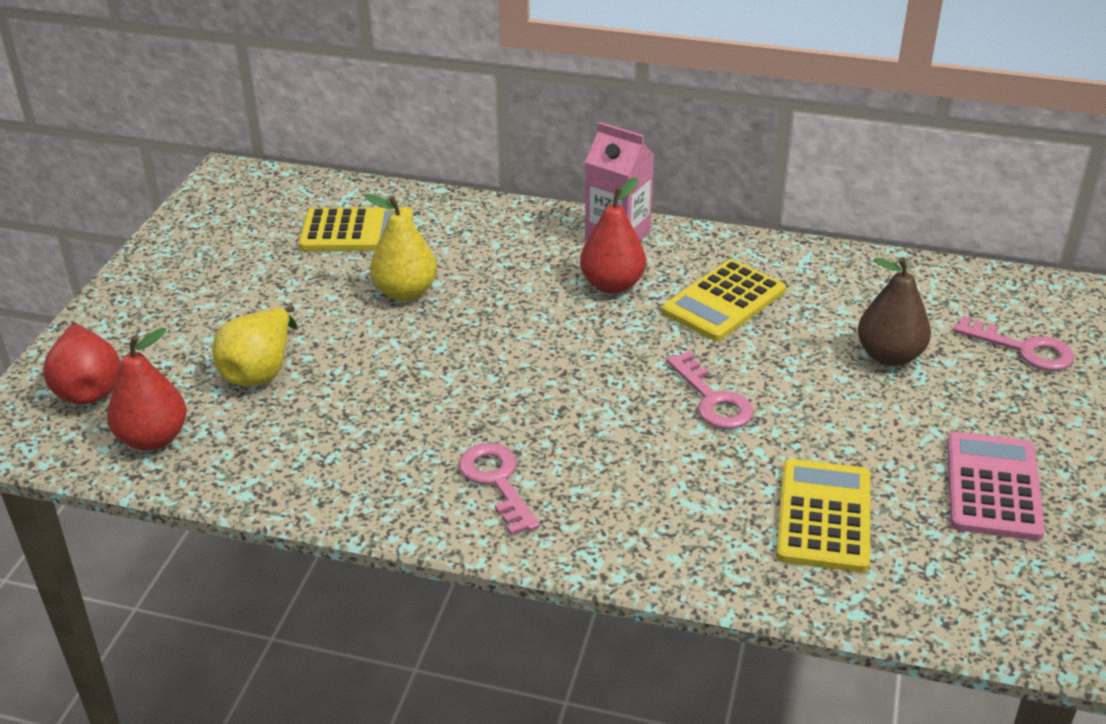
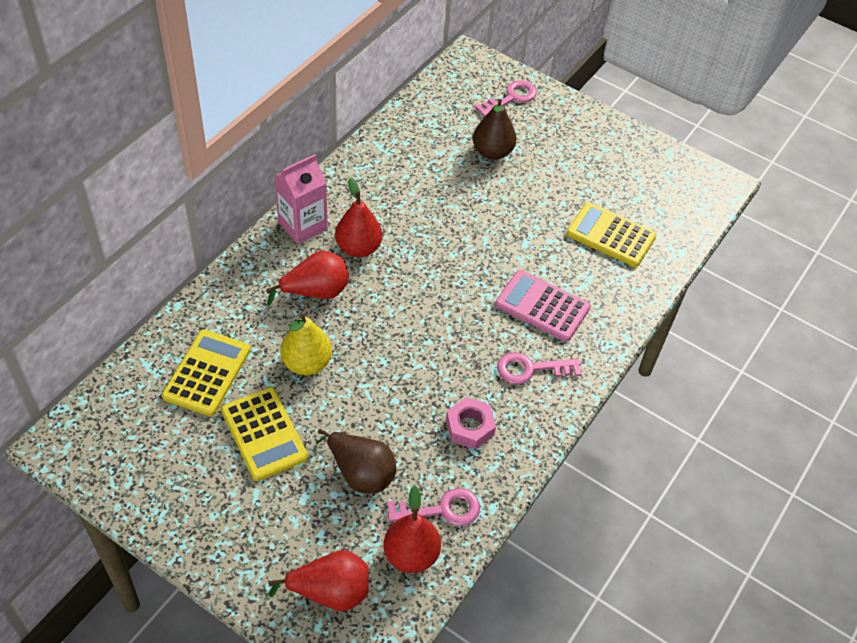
camera: 75 degrees left, 15 degrees up
yellow pear [213,305,297,387] -> brown pear [316,429,396,494]
yellow calculator [662,259,786,341] -> yellow calculator moved to [221,387,308,481]
pink key [666,351,754,429] -> pink key moved to [387,488,480,526]
pink calculator [947,432,1045,541] -> pink calculator moved to [495,270,591,342]
none -> red pear [266,251,349,306]
none -> pink nut [446,397,496,449]

